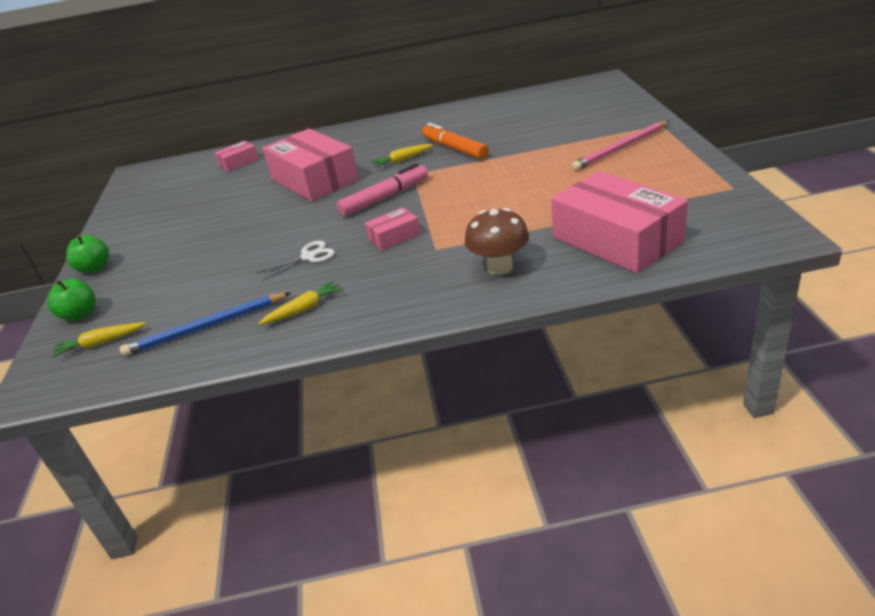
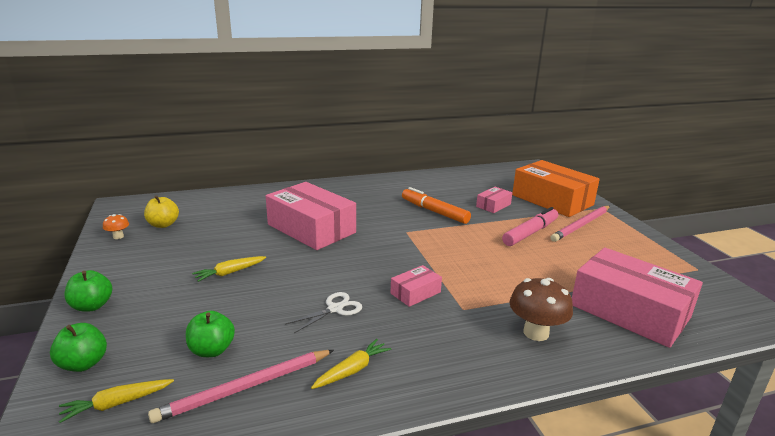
camera: 15 degrees left, 10 degrees down
blue pencil [120,292,291,356] -> pink pencil [148,350,334,423]
pink box [214,141,259,172] -> pink box moved to [476,187,512,213]
pink marker [337,164,428,216] -> pink marker moved to [502,207,558,246]
yellow carrot [371,144,433,167] -> yellow carrot moved to [192,256,266,282]
none -> orange mushroom [103,214,129,239]
none -> yellow apple [144,196,179,228]
none -> green apple [186,311,235,357]
none -> orange box [512,160,600,217]

